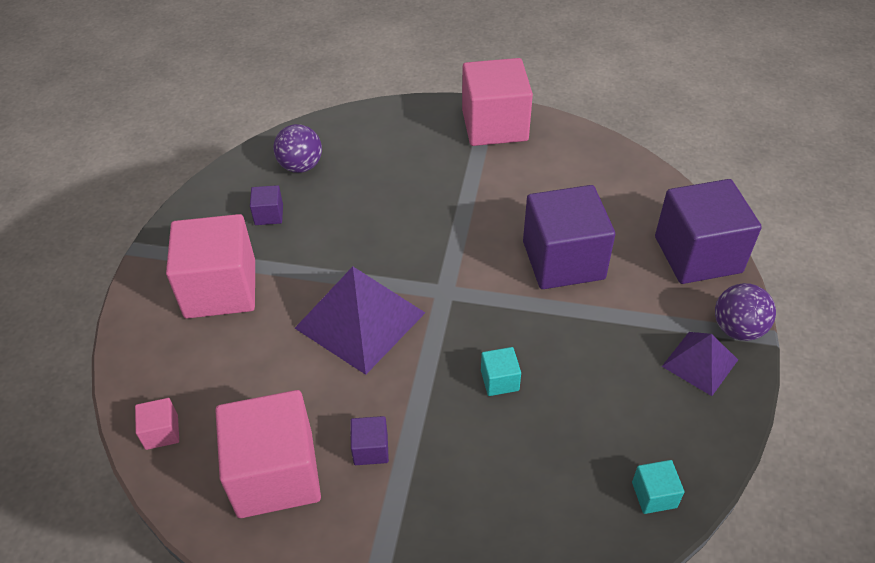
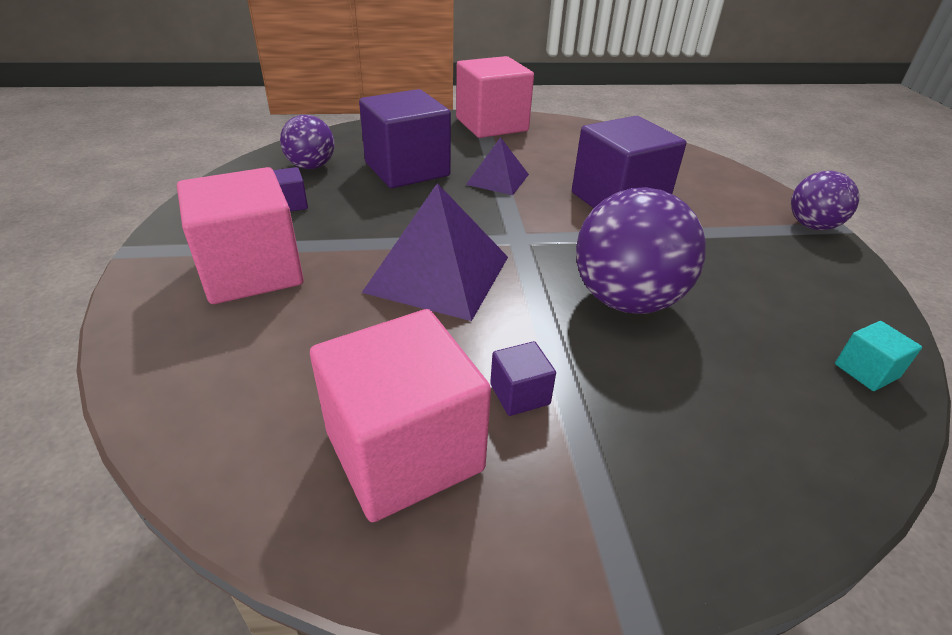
camera: 20 degrees left, 10 degrees down
pink cube [135,398,179,450] -> none
turquoise cube [481,347,521,396] -> purple ball [576,187,706,314]
purple cube [655,179,762,284] -> purple cube moved to [359,89,451,188]
purple pyramid [662,332,738,396] -> purple pyramid moved to [466,137,529,195]

